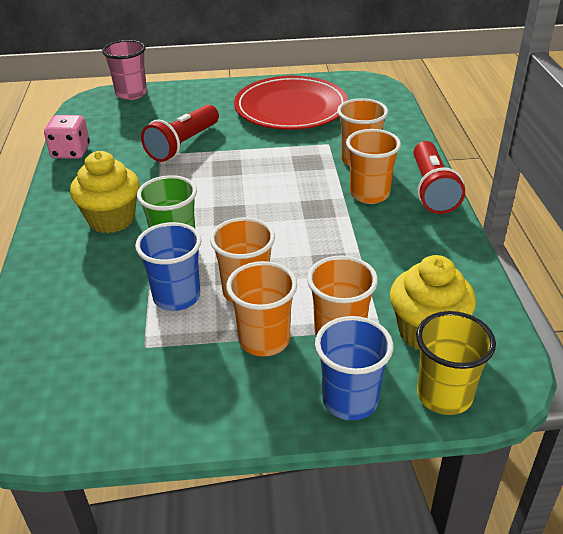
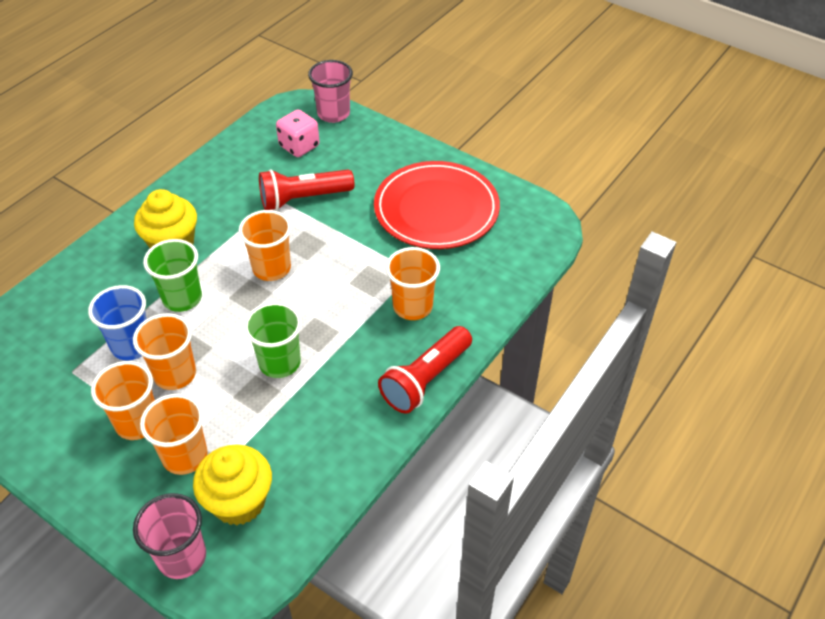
camera: 40 degrees right, 10 degrees up
pink dice [44,115,90,159] -> pink dice moved to [276,109,320,157]
blue cup [315,316,393,420] -> none
orange cup [346,129,401,204] -> orange cup moved to [239,210,291,281]
yellow cup [416,311,496,415] -> pink cup [133,493,206,579]
none -> green cup [244,302,302,378]

